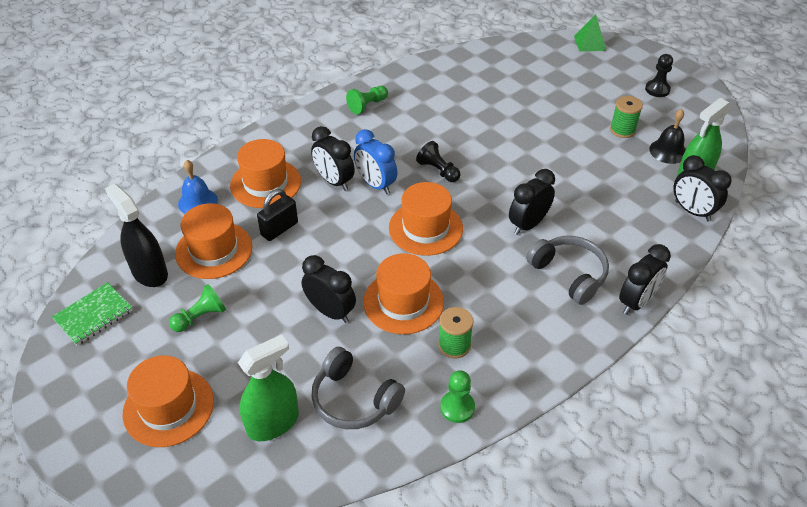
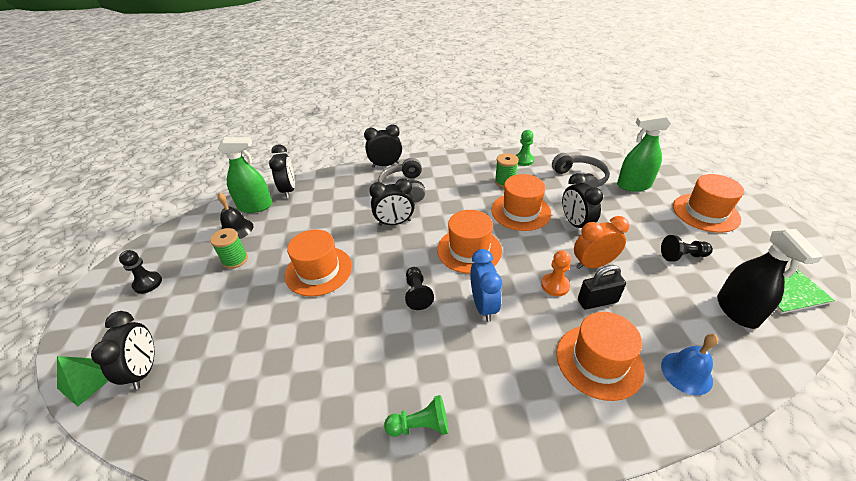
camera: 145 degrees left, 5 degrees down
green pawn [169,284,226,332] -> black pawn [661,235,713,262]
orange hat [175,203,252,279] -> orange hat moved to [285,229,352,297]
black clock [311,126,355,191] -> black clock moved to [91,311,154,390]
none -> orange pawn [541,250,571,296]
none -> orange clock [574,216,629,269]

